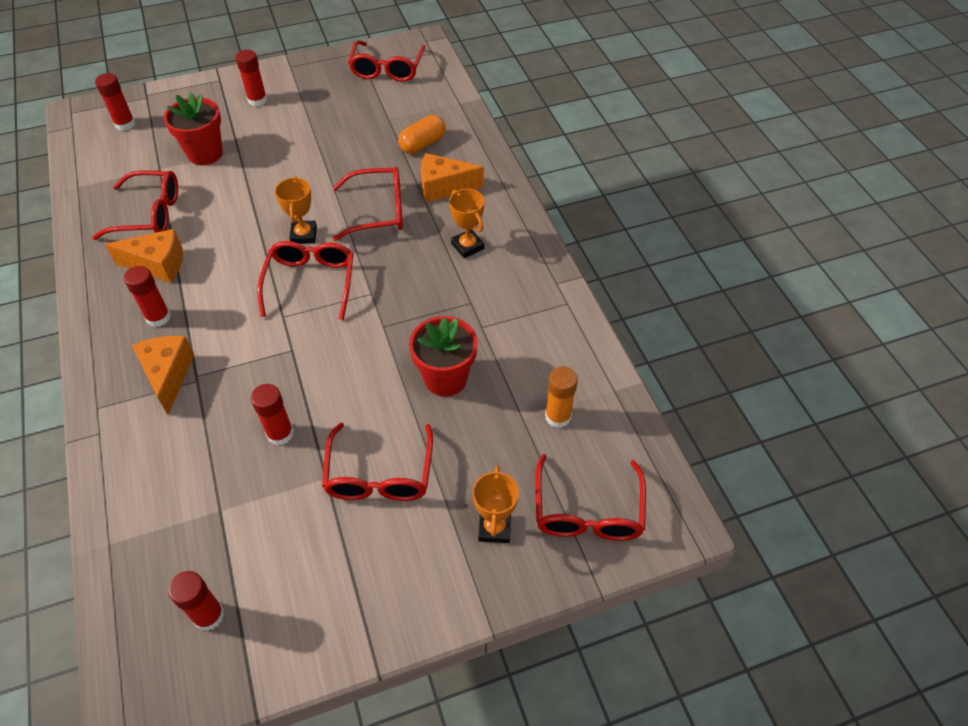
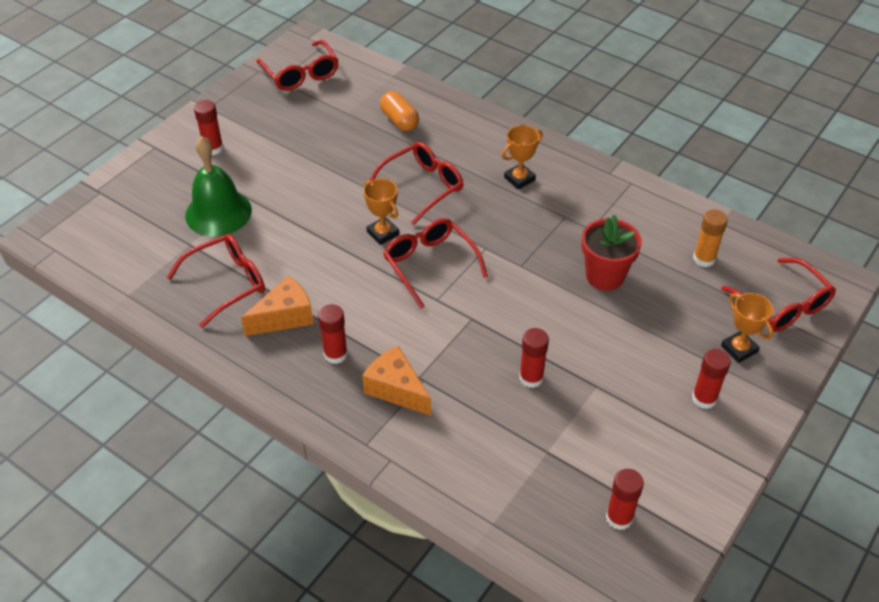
camera: 35 degrees left, 5 degrees down
red glue stick [95,73,135,131] -> red glue stick moved to [692,349,731,409]
red flower pot [164,92,223,165] -> green bell [185,136,252,237]
red glasses [322,423,433,501] -> none
orange capsule [398,115,446,154] -> orange capsule turned 45 degrees counterclockwise [380,91,419,131]
orange cheese [421,153,484,202] -> none
orange trophy [449,189,485,258] -> orange trophy turned 60 degrees counterclockwise [502,125,543,190]

